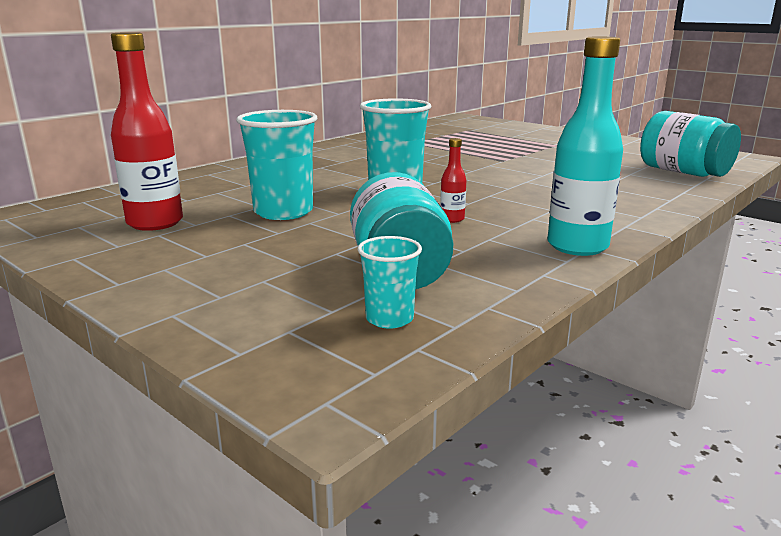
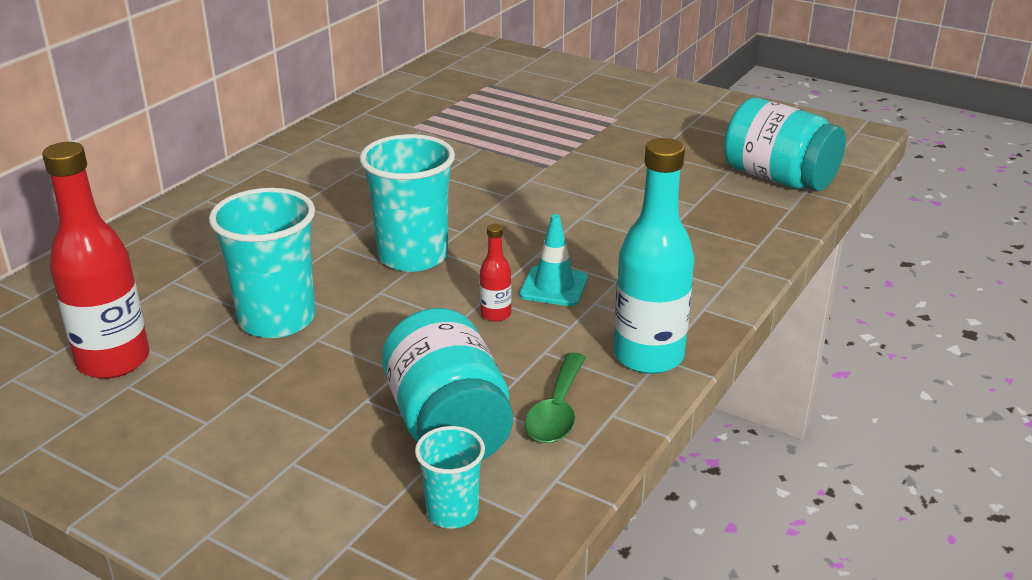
camera: 10 degrees left, 10 degrees up
none -> turquoise traffic cone [519,214,588,306]
none -> green spoon [525,352,586,443]

